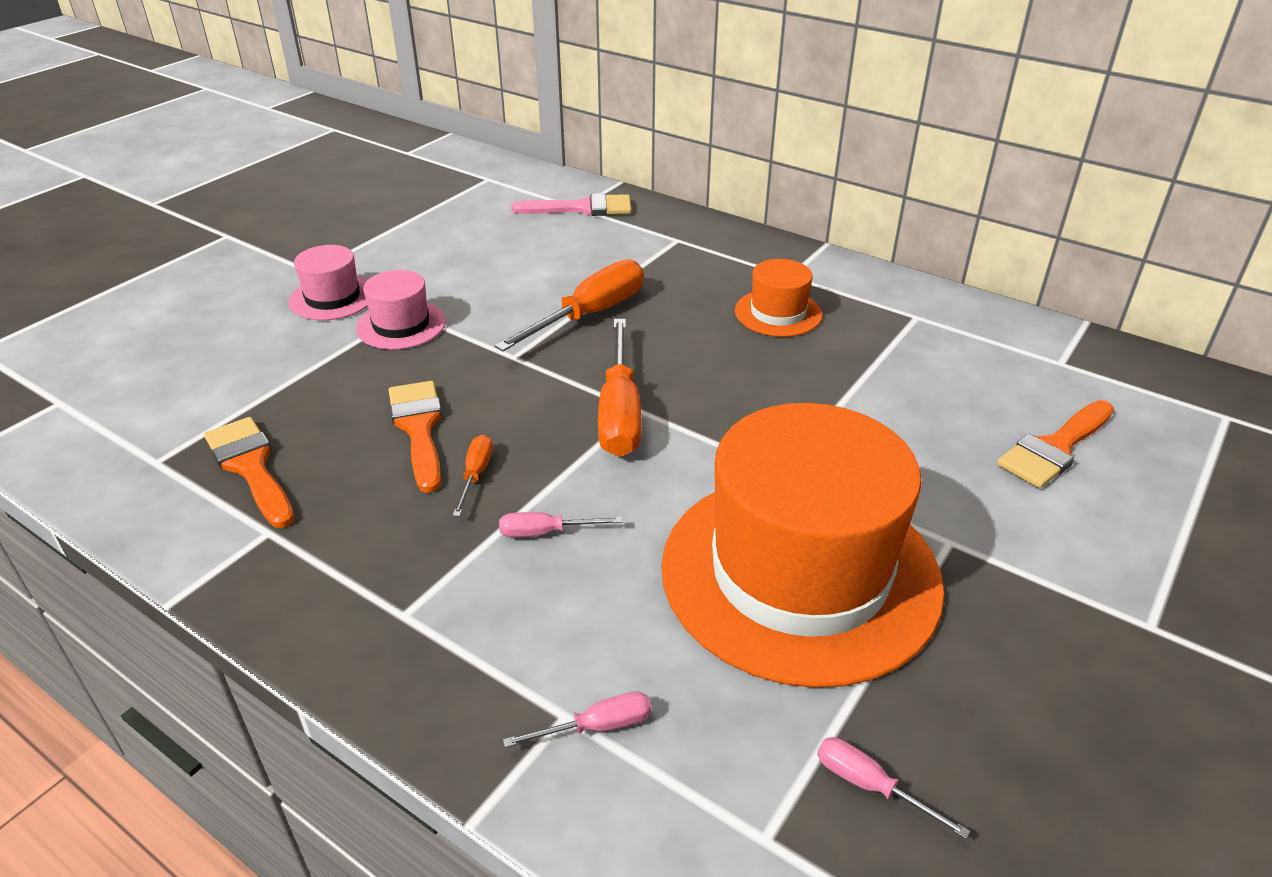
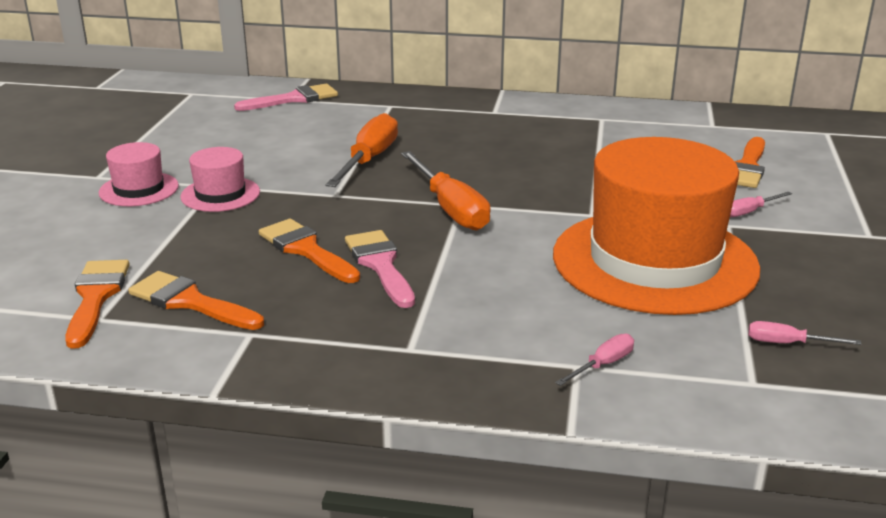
camera: 25 degrees left, 10 degrees down
orange screwdriver [452,435,493,517] -> pink brush [345,230,415,308]
pink screwdriver [499,512,623,537] -> pink screwdriver moved to [730,192,793,217]
orange hat [735,259,822,337] -> none
none -> orange brush [65,260,130,349]

